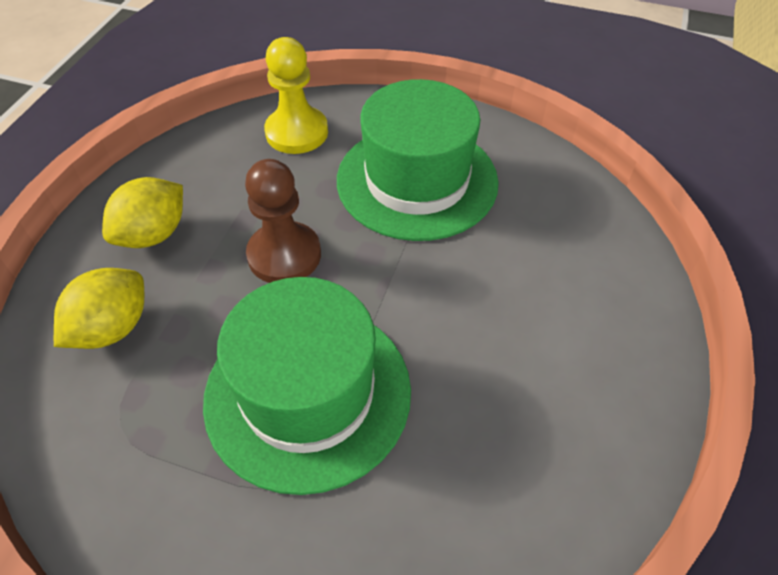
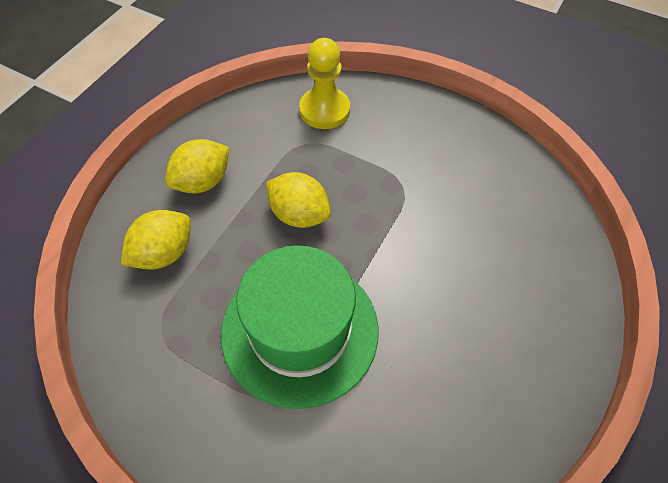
camera: 10 degrees right, 5 degrees up
brown pawn [245,159,321,283] -> yellow lemon [266,172,331,228]
green hat [337,79,499,241] -> none

